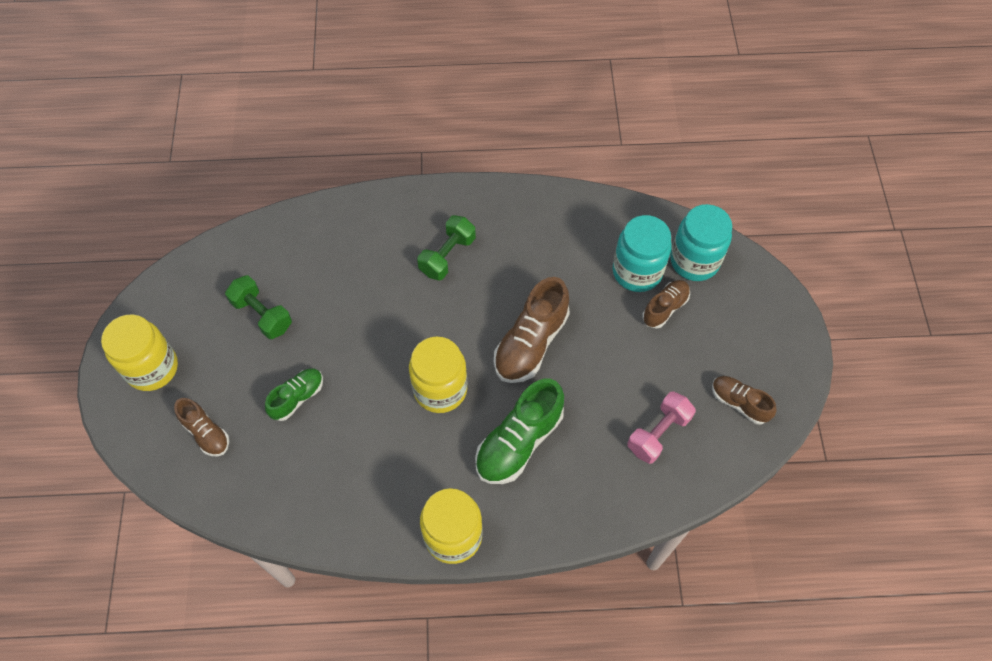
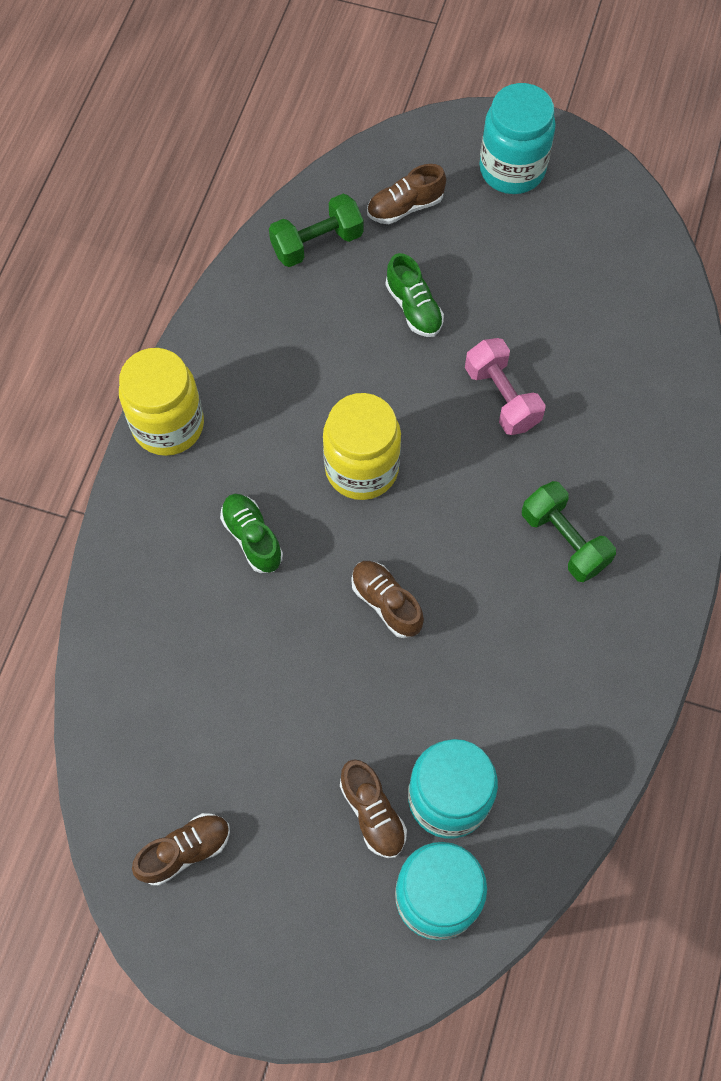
camera: 110 degrees right, 5 degrees up
yellow jar [101,314,178,391] -> turquoise jar [479,83,556,194]
green dumbbell [225,275,292,339] -> green dumbbell moved to [269,194,363,267]
green shoe [475,379,564,484] -> green shoe [220,494,283,573], size x0.59
brown shoe [494,277,570,383] -> brown shoe [351,561,424,638], size x0.59
pink dumbbell [628,391,696,464] -> pink dumbbell moved to [465,338,546,435]

